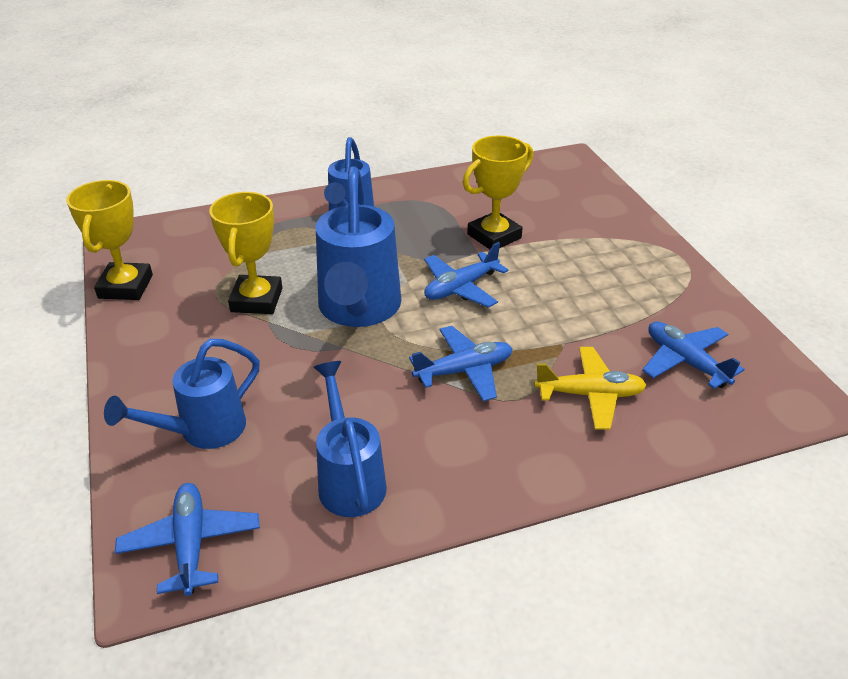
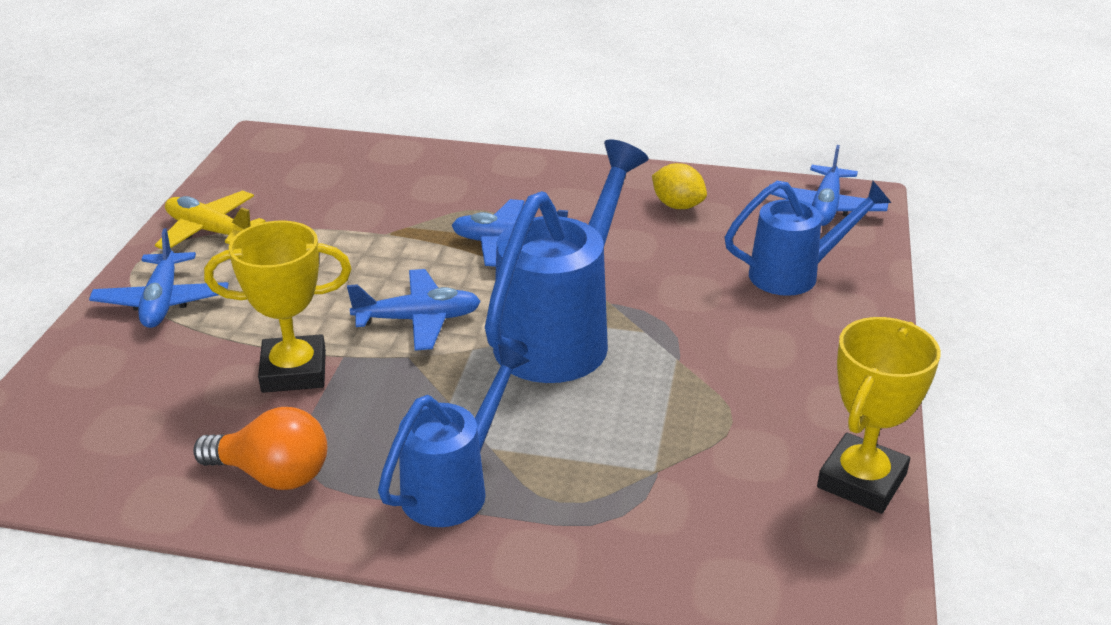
camera: 150 degrees left, 5 degrees down
yellow trophy [209,192,282,314] -> none
blue watering can [314,361,387,517] -> yellow lemon [652,163,707,209]
yellow plane [534,347,647,430] -> yellow plane moved to [155,190,266,249]
blue plane [642,322,745,389] -> blue plane moved to [89,228,229,328]
none -> orange light bulb [193,407,327,490]

